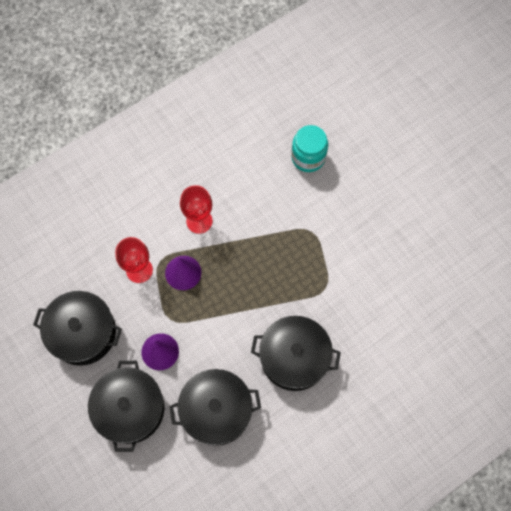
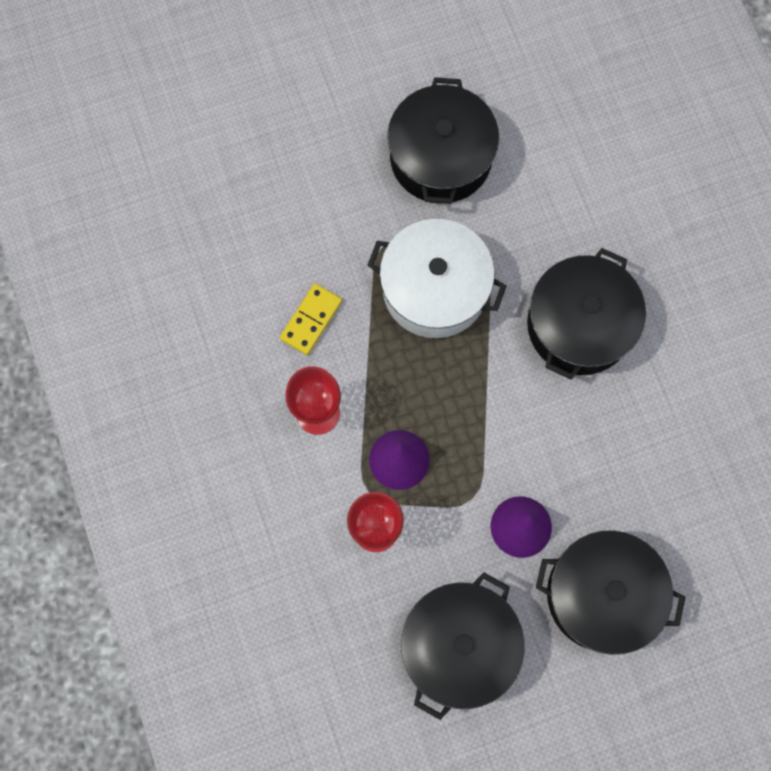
camera: 75 degrees left, 5 degrees up
black pot [169,369,261,446] -> black pot moved to [387,77,499,204]
turquoise jar [291,125,328,172] -> none
none -> yellow domino [280,284,342,355]
none -> white pot [367,219,506,338]

